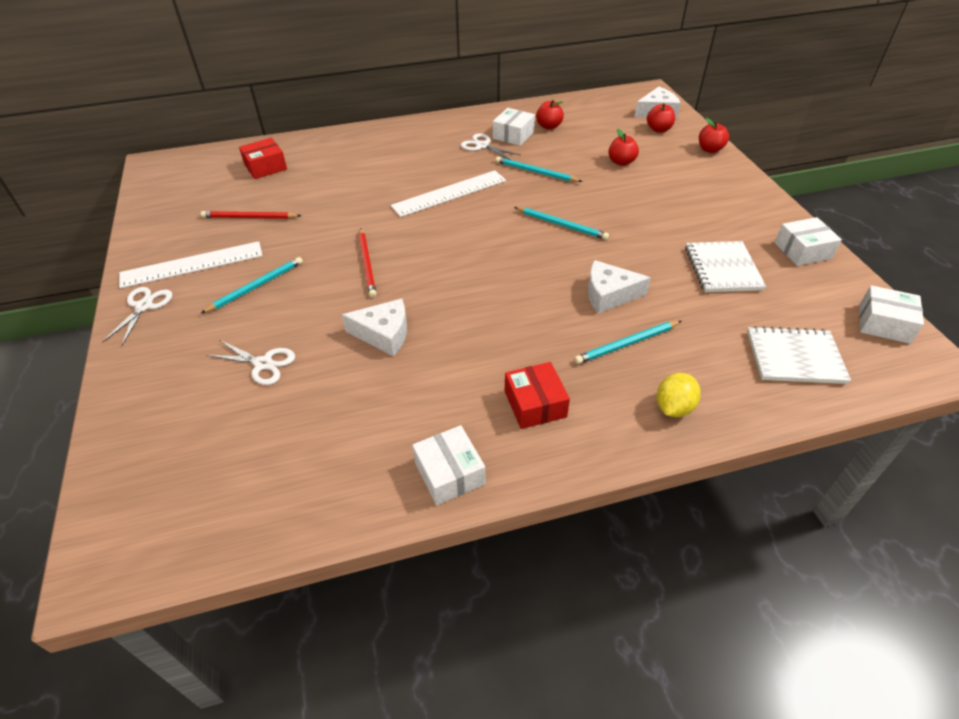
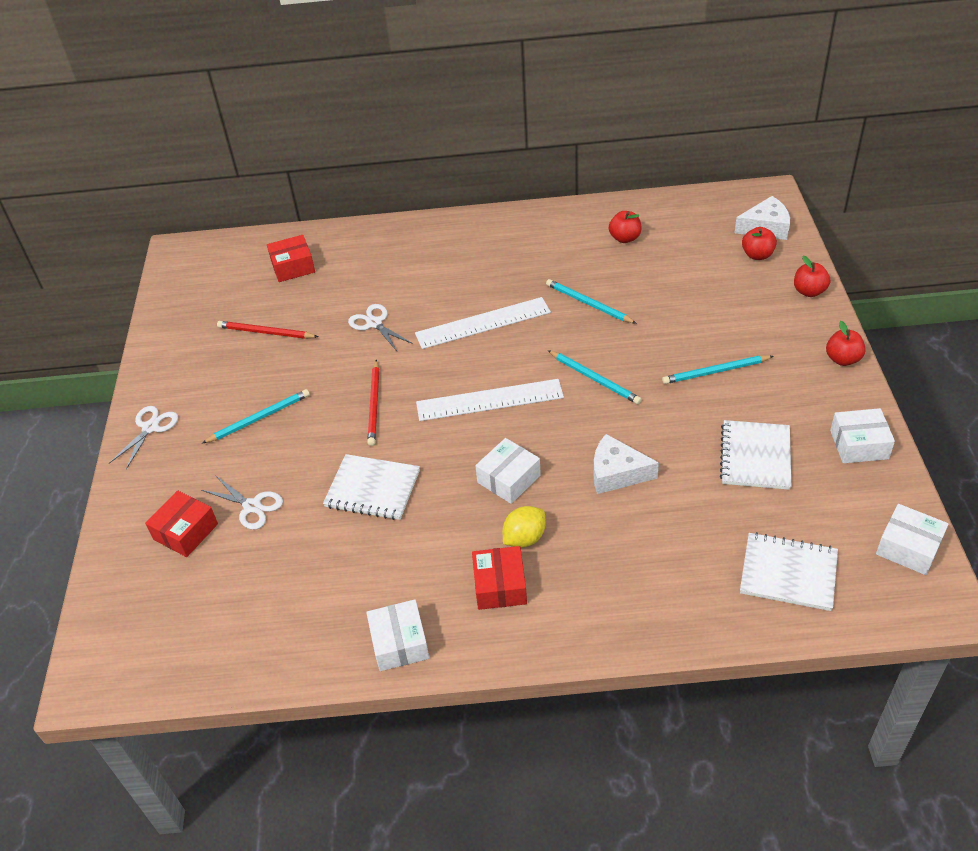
camera: 15 degrees right, 0 degrees up
white ruler [119,241,263,289] -> white ruler moved to [416,379,564,421]
white cheese [342,299,407,356] -> white notebook [323,454,420,520]
white scissors [461,133,520,160] -> white scissors moved to [348,304,411,351]
white box [493,108,535,146] -> white box moved to [475,438,541,504]
turquoise pencil [574,321,681,364] -> turquoise pencil moved to [662,356,774,384]
red apple [608,129,639,166] -> red apple moved to [826,321,866,366]
yellow lemon [657,373,701,417] -> yellow lemon moved to [503,506,546,548]
none -> red box [145,491,218,557]

